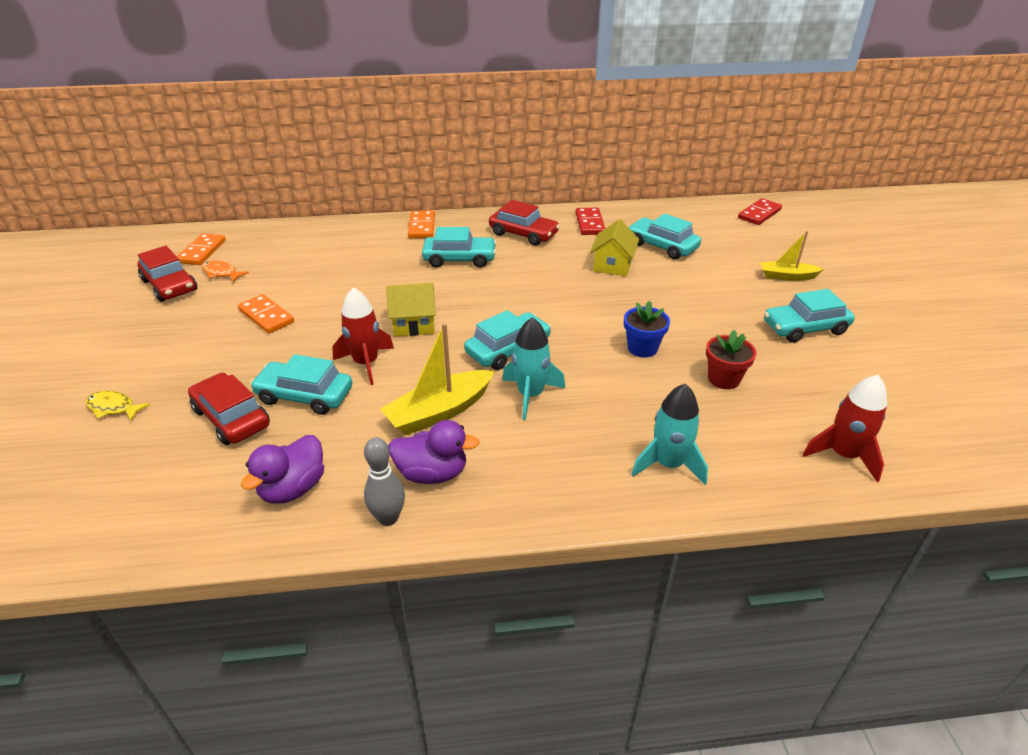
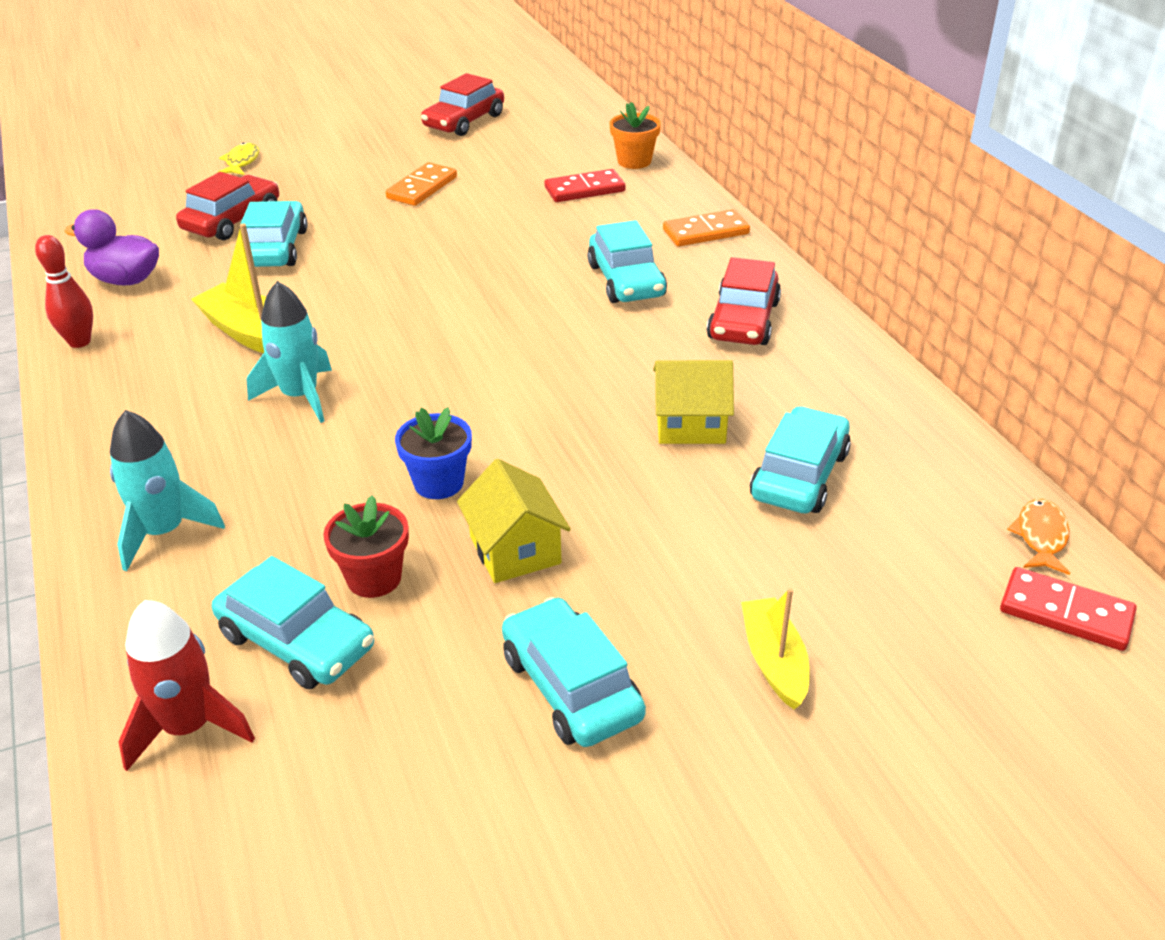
camera: 75 degrees right, 0 degrees up
orange domino [177,233,226,265] -> none
orange fish [202,260,249,282] -> orange fish moved to [1007,499,1070,575]
red rocket [332,287,394,385] -> none
grey bowling pin [364,437,405,526] -> red bowling pin [35,235,93,348]
yellow house [386,283,436,337] -> yellow house moved to [457,459,571,583]
purple duck [388,420,480,484] -> none
turquoise car [464,310,551,370] -> turquoise car moved to [212,556,374,689]
red domino [576,208,605,235] -> red domino moved to [545,169,625,202]
none -> orange flower pot [610,102,661,169]

